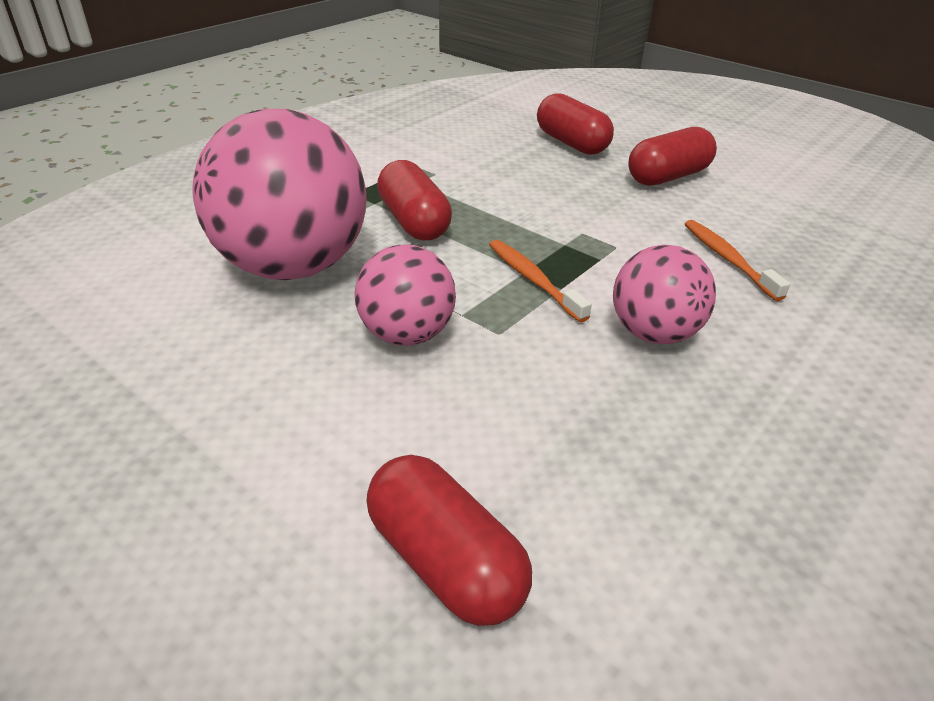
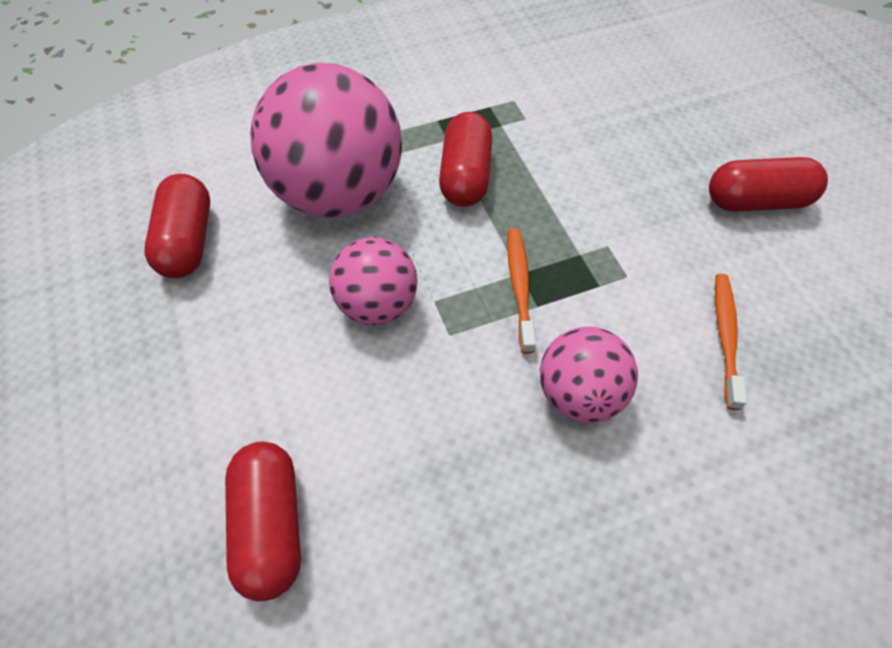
camera: 30 degrees right, 20 degrees up
red capsule [537,93,614,155] -> red capsule moved to [144,174,210,278]

